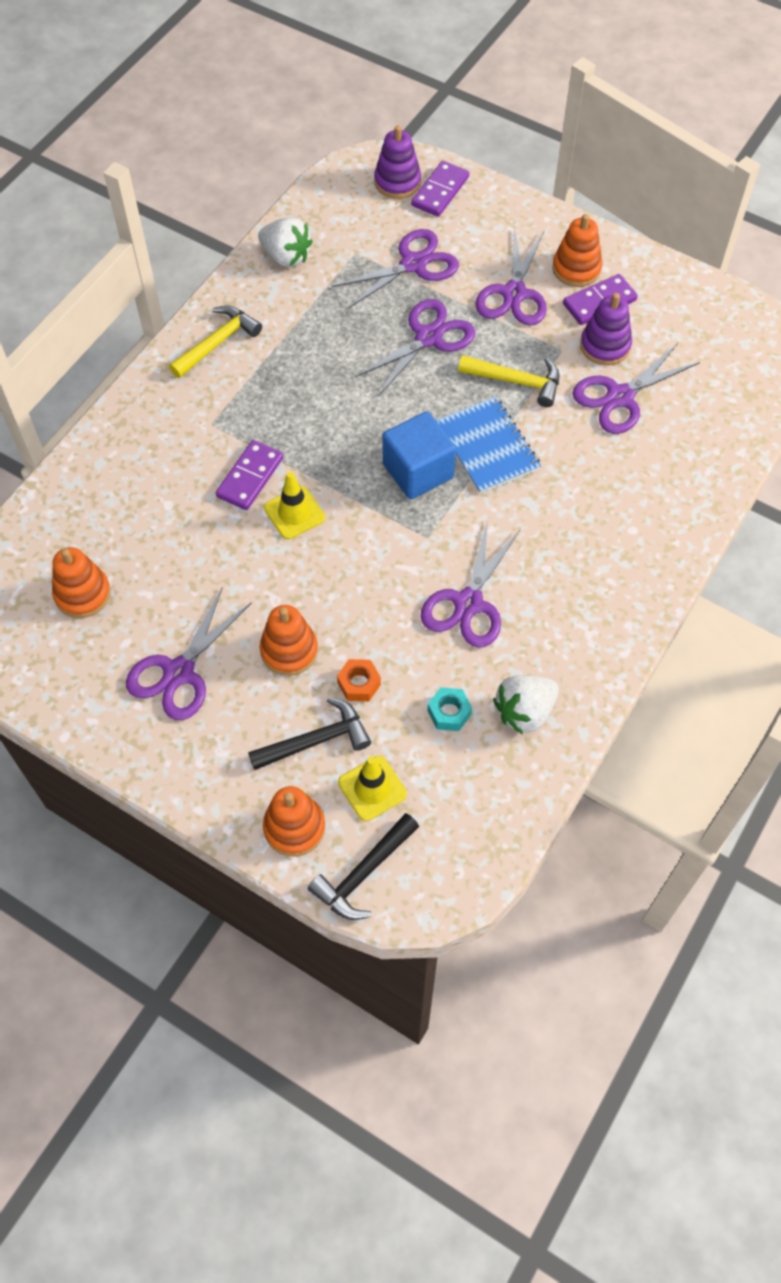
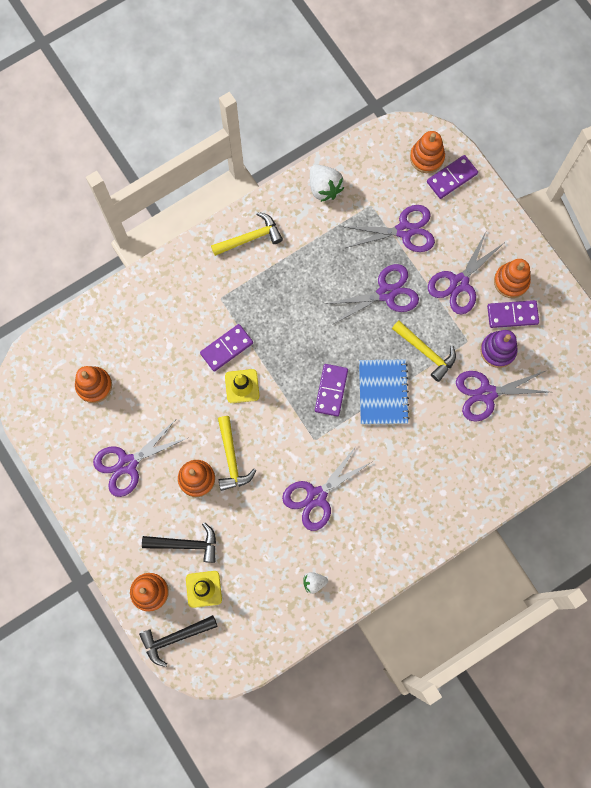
camera: 25 degrees right, 15 degrees up
orange nut [337,659,381,701] -> none
purple stacking toy [374,125,421,199] -> orange stacking toy [410,131,445,173]
blue cube [382,411,456,499] -> purple domino [315,364,348,416]
turquoise nut [428,687,472,731] -> none
white strawberry [493,675,559,735] -> white strawberry [304,572,328,594], size x0.57
none -> yellow hammer [218,416,256,491]

